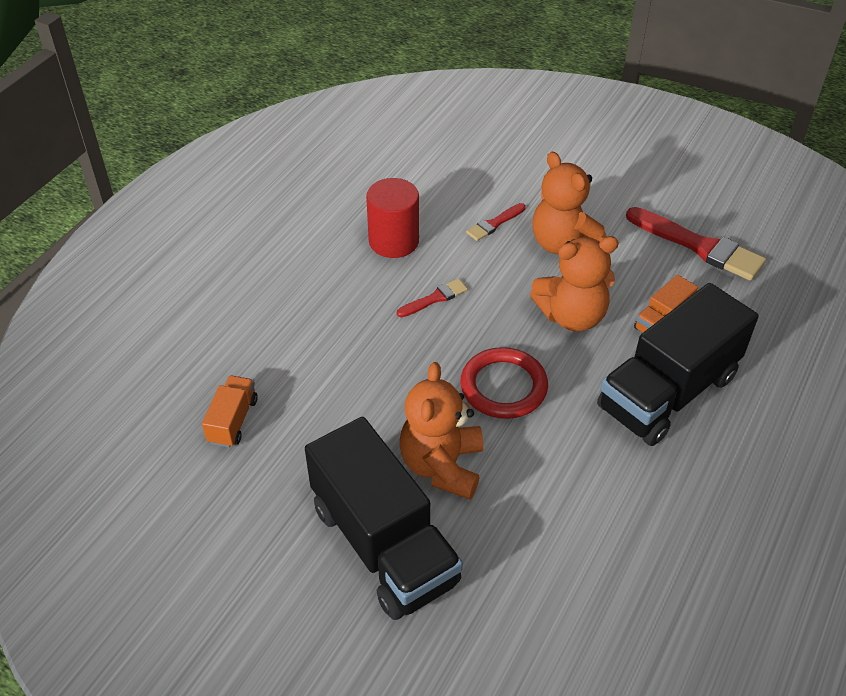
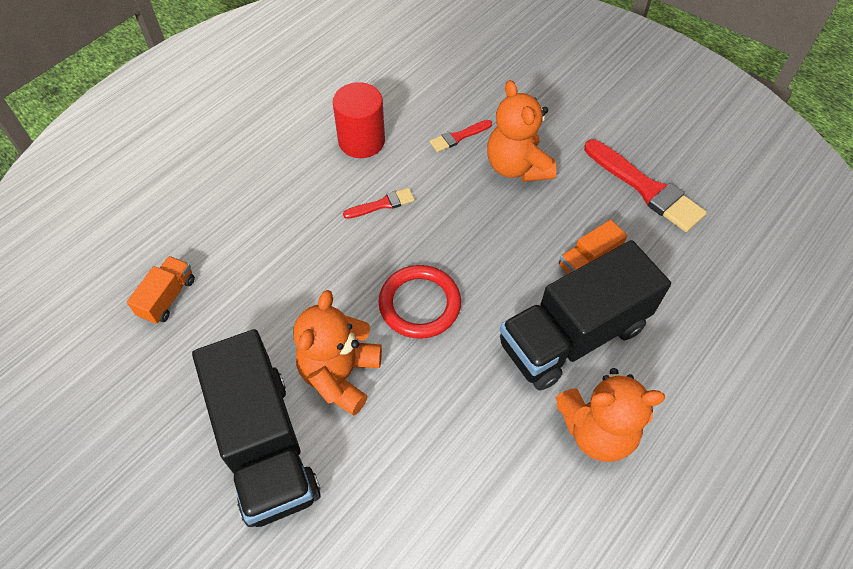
camera: 10 degrees right, 10 degrees up
orange teddy bear [530,236,619,332] -> orange teddy bear moved to [556,368,665,462]

